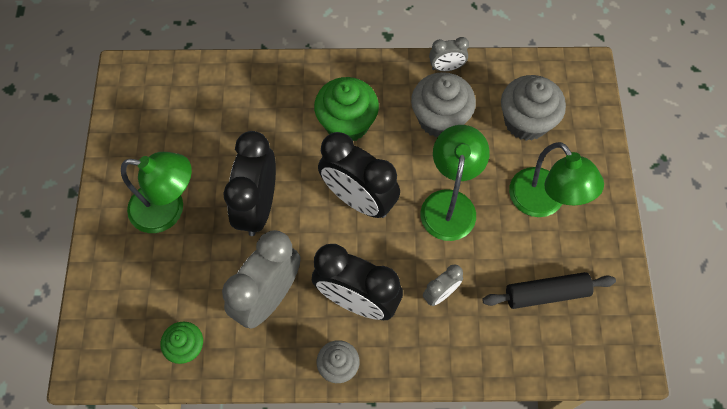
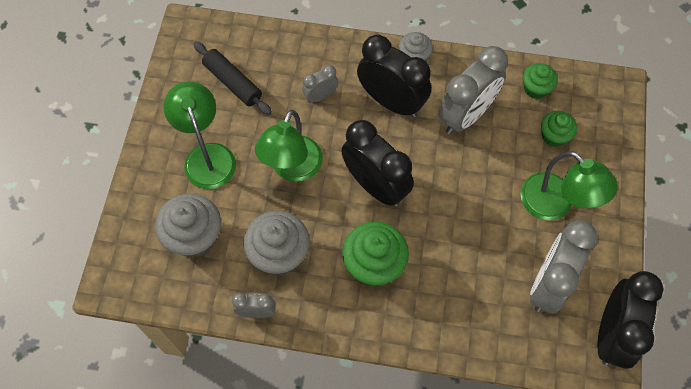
camera: 170 degrees left, 0 degrees up
green lamp [121,152,192,233] -> green lamp turned 150 degrees counterclockwise [520,151,618,221]
black clock [223,131,276,236] -> black clock moved to [597,271,664,369]
black rolling pin [482,272,616,309] -> black rolling pin turned 45 degrees clockwise [193,42,272,115]
none -> grey clock [530,220,598,314]
none -> green cupcake [541,111,577,147]

